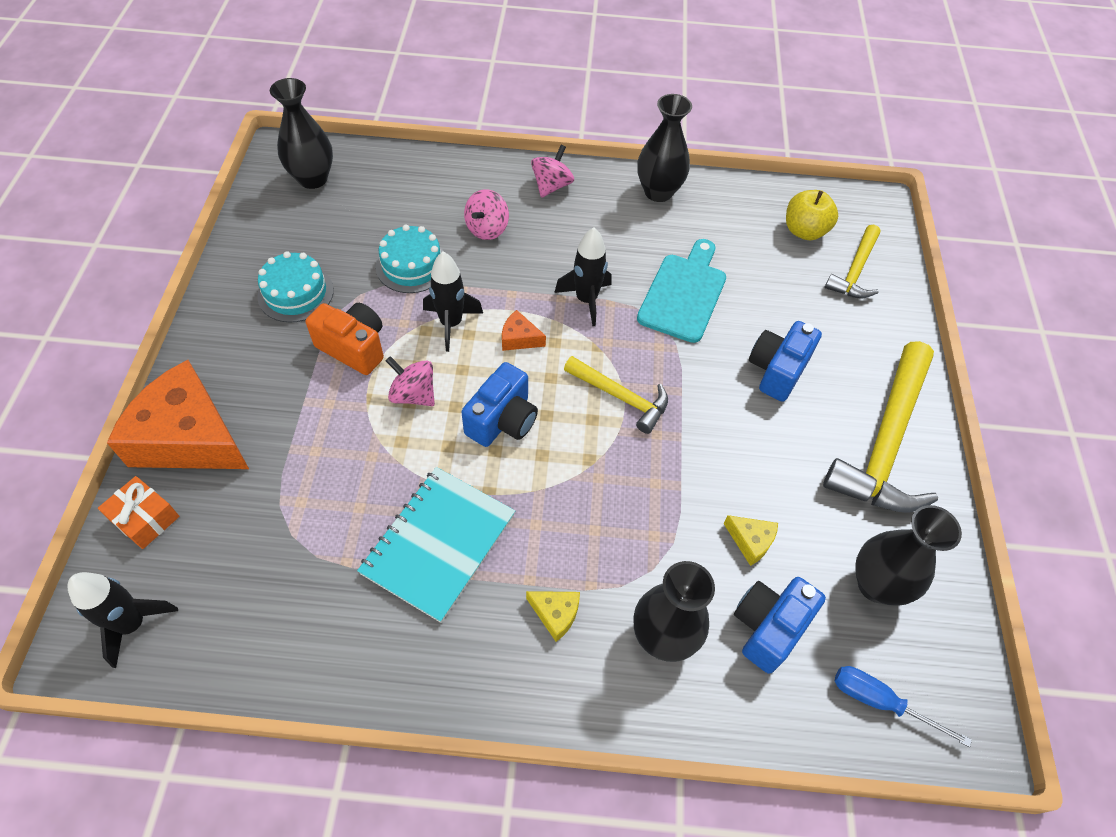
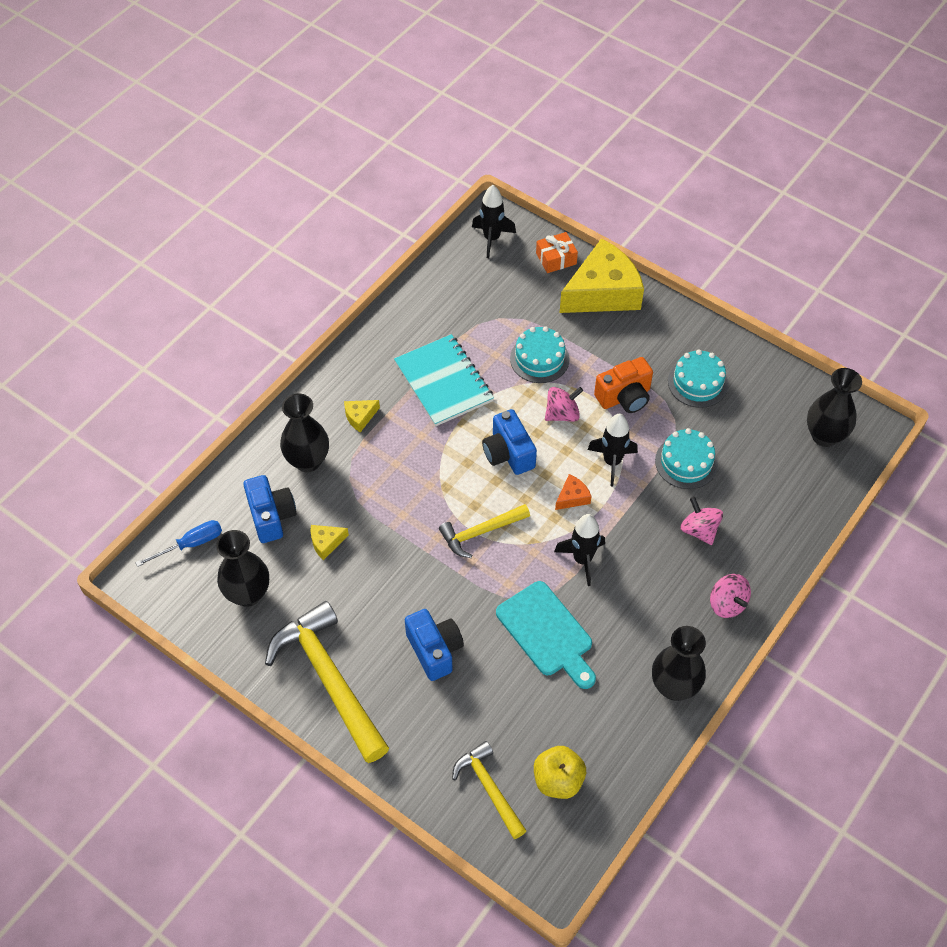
camera: 125 degrees right, 0 degrees up
orange cheese [107,360,249,469] -> yellow cheese [560,238,644,313]
none -> turquoise cake [510,326,570,383]

